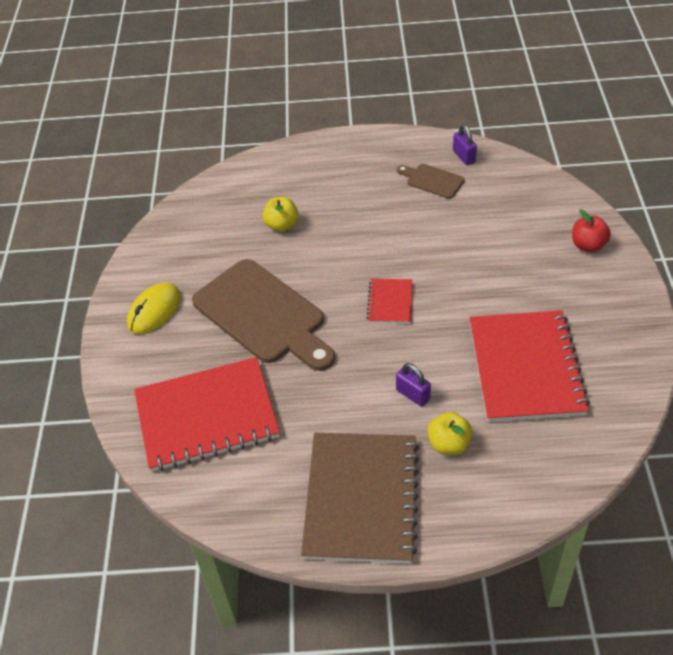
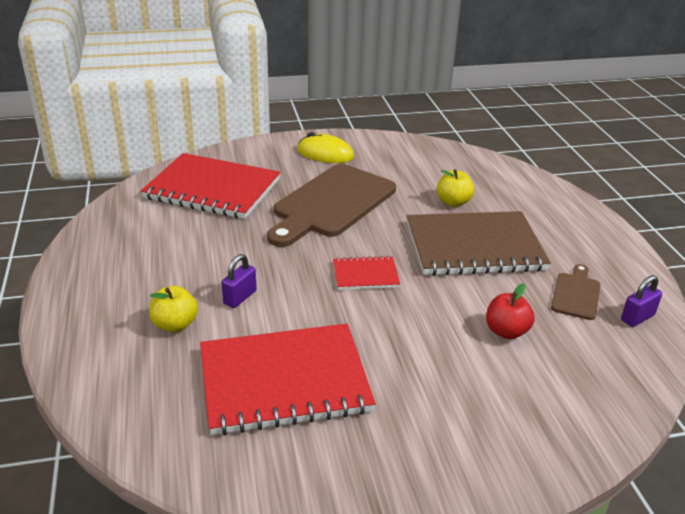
camera: 75 degrees right, 15 degrees down
red notebook [134,357,280,472] -> red notebook turned 45 degrees counterclockwise [141,153,280,219]
brown notebook [301,433,419,564] -> brown notebook moved to [407,211,551,276]
red apple [572,209,611,252] -> red apple moved to [486,283,535,339]

